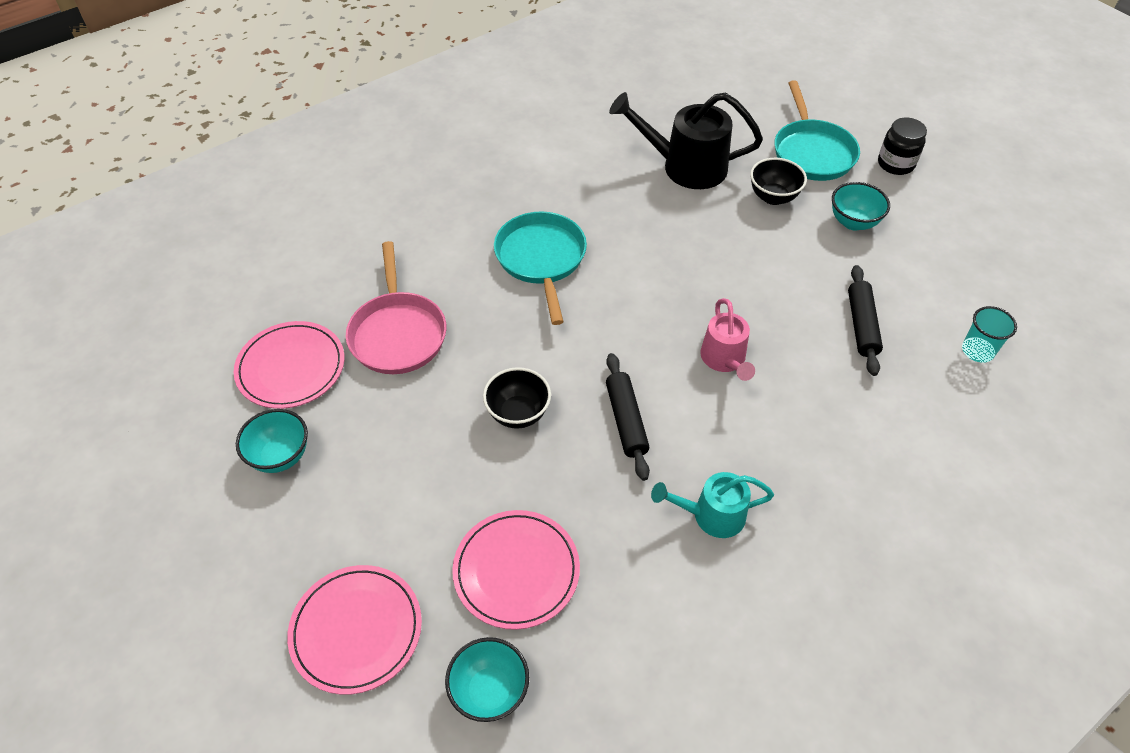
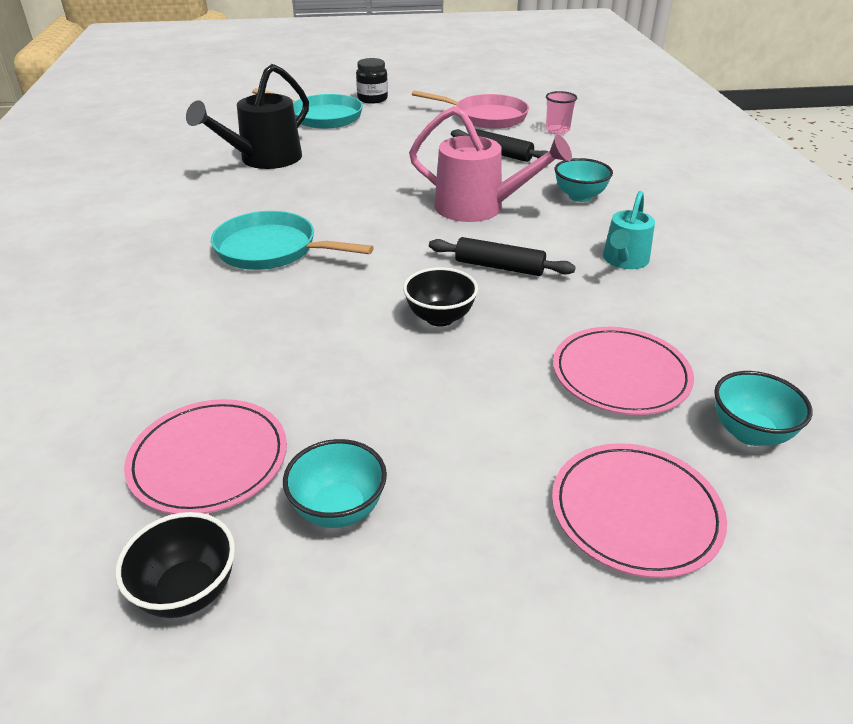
camera: 60 degrees left, 15 degrees down
pink pan [346,241,446,374] -> pink pan moved to [412,90,529,129]
pink watering can [700,298,755,381] -> pink watering can [409,106,572,222], size x1.64
black bowl [750,158,807,205] -> black bowl moved to [115,512,235,618]
turquoise bowl [832,182,890,230] -> turquoise bowl moved to [555,158,613,202]
turquoise cup [962,306,1017,363] -> pink cup [546,91,577,135]

